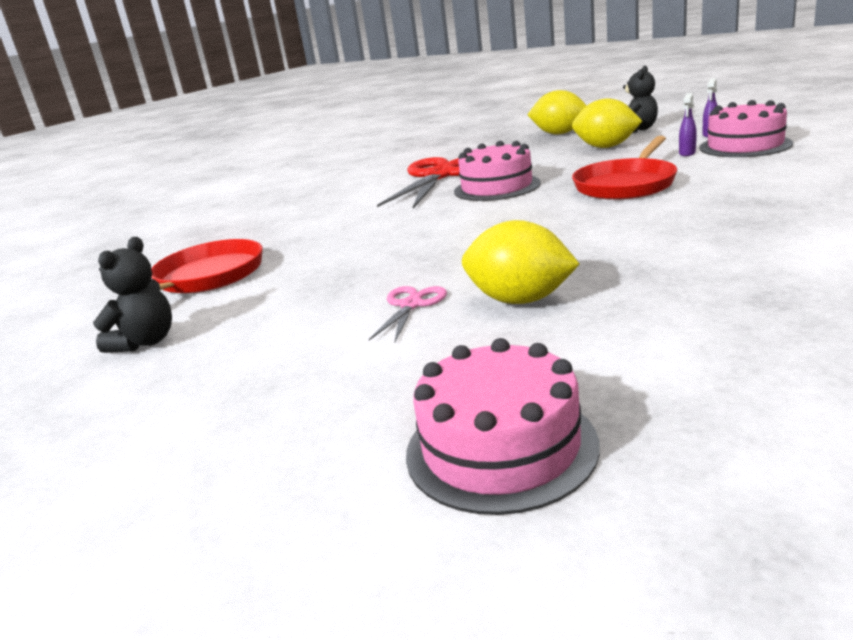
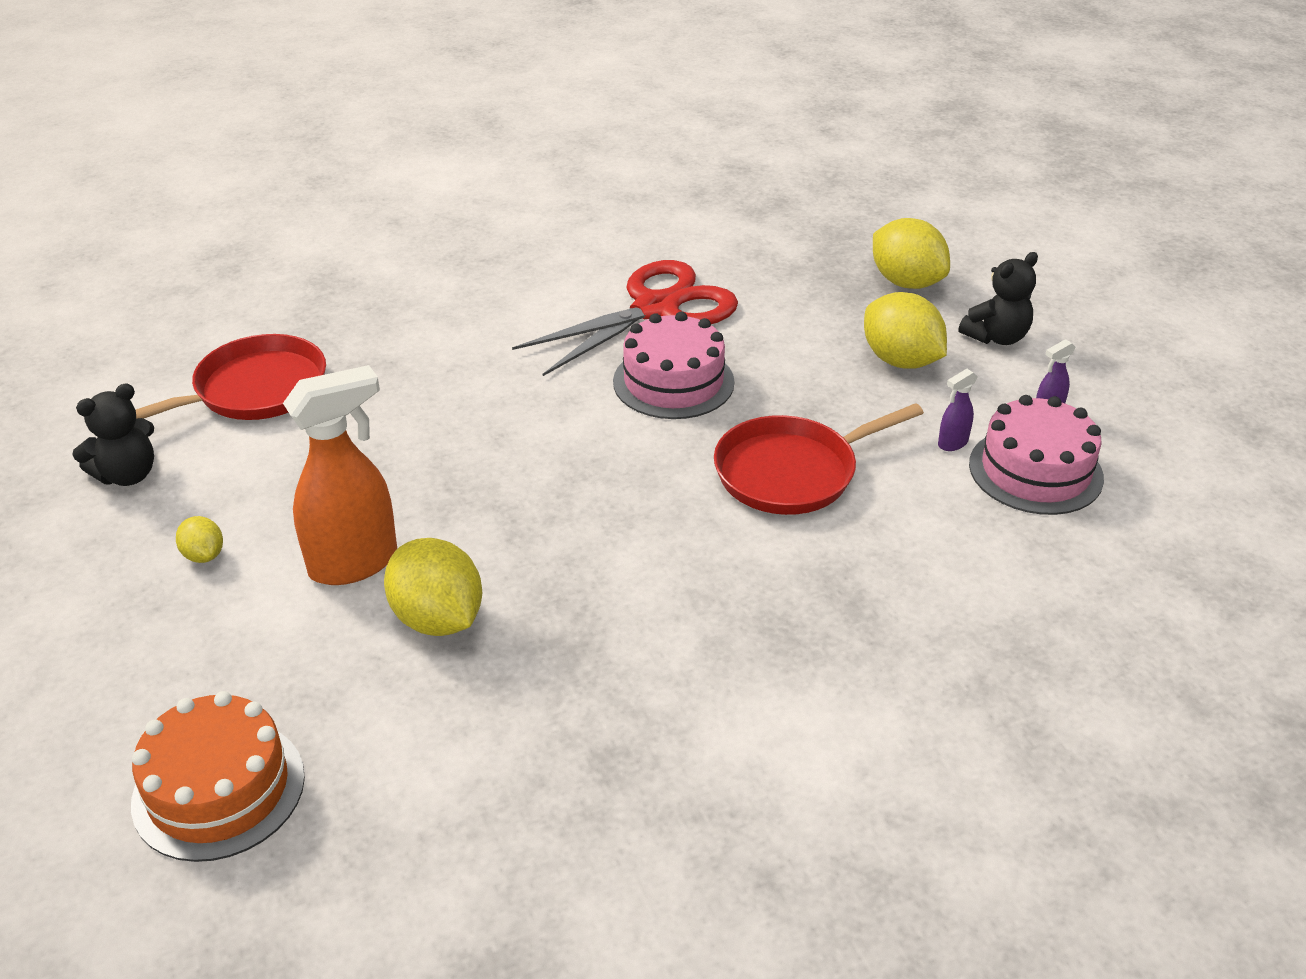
camera: 25 degrees right, 15 degrees up
pink scissors [369,286,447,342] -> orange spray bottle [283,365,397,585]
pink cake [406,338,600,515] -> orange cake [131,691,305,862]
none -> yellow lemon [176,516,223,563]

